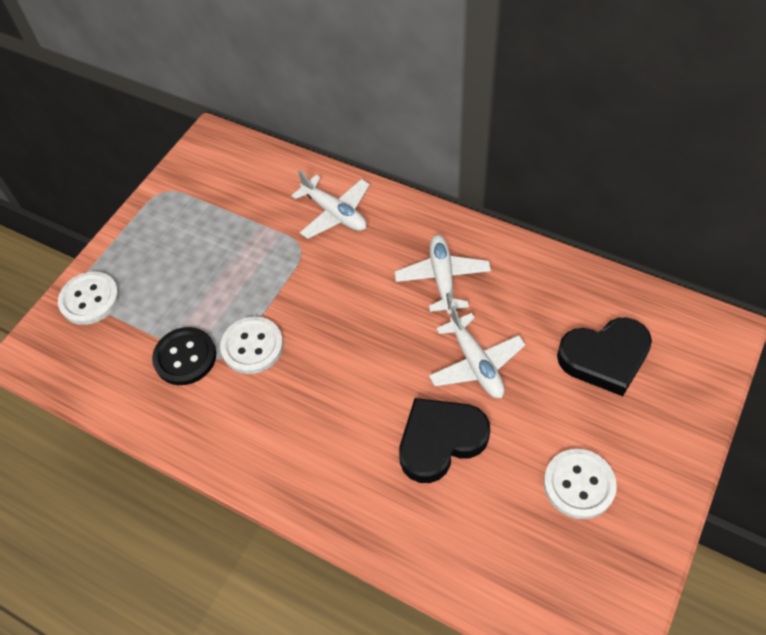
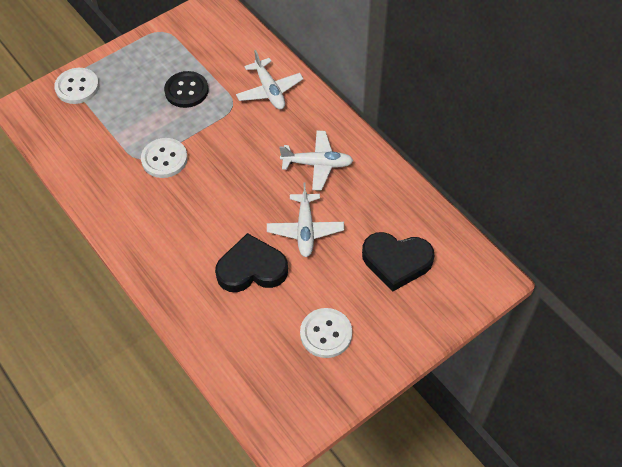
camera: 20 degrees right, 0 degrees up
black button [152,327,216,385] -> black button moved to [164,71,208,108]
white plane [394,235,491,314] -> white plane turned 75 degrees clockwise [279,131,353,191]

